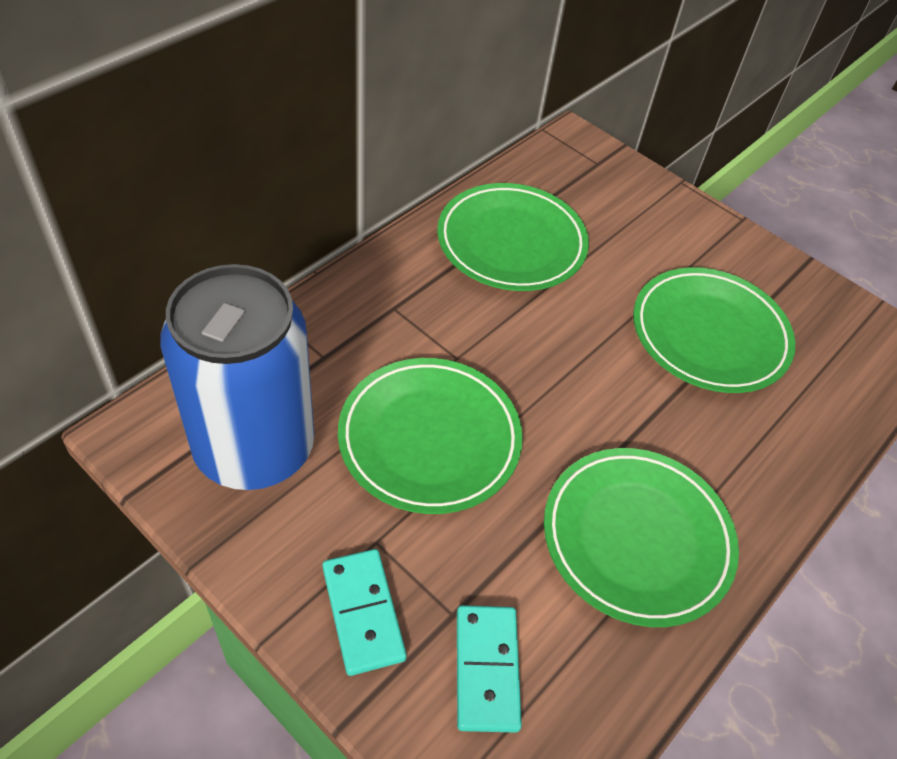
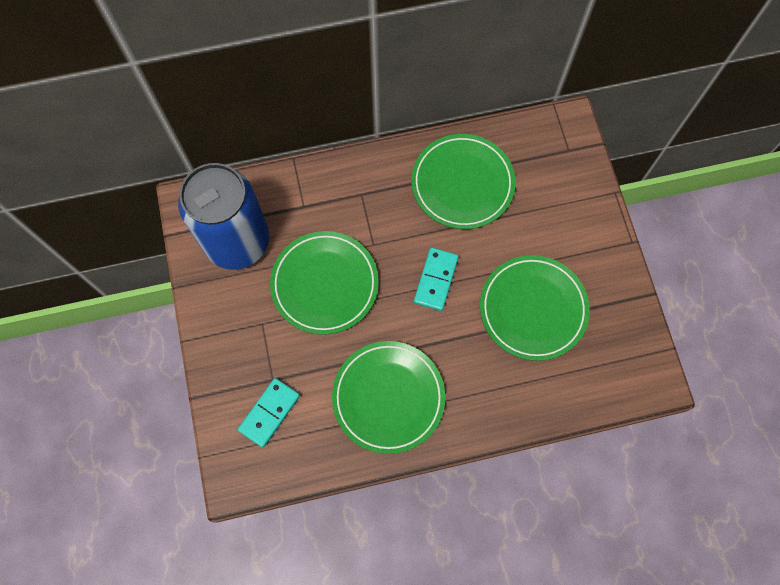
camera: 40 degrees right, 20 degrees up
turquoise domino [323,549,407,676] -> turquoise domino moved to [414,248,459,311]

